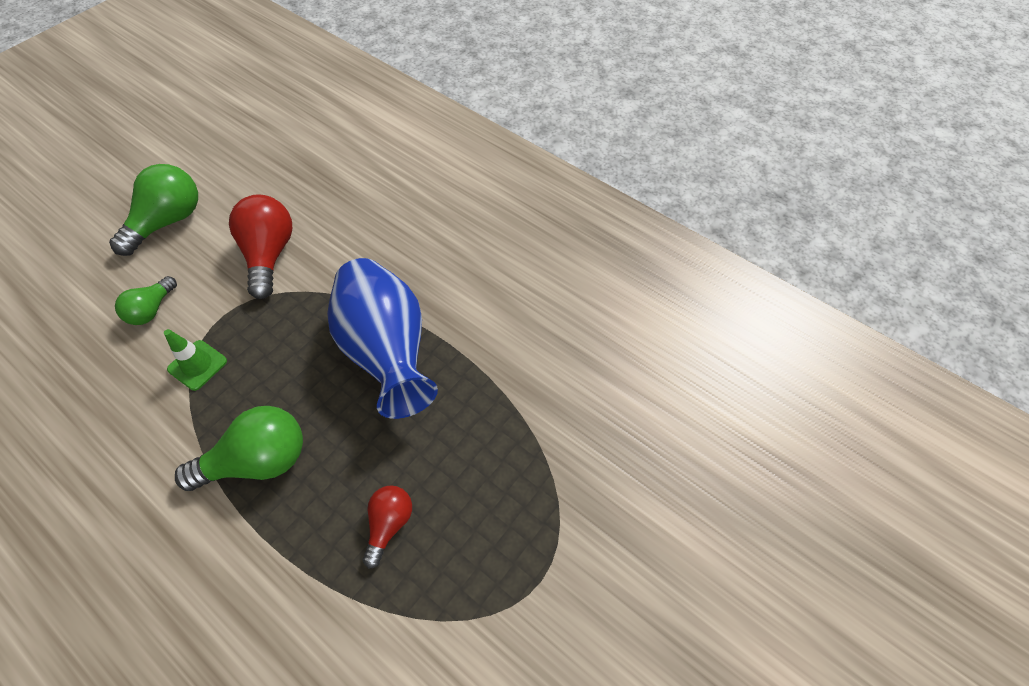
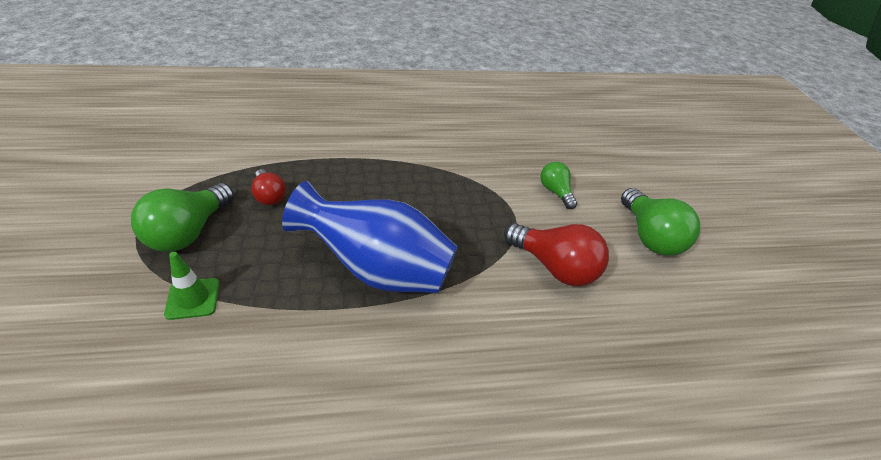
camera: 130 degrees right, 15 degrees down
green traffic cone [164,329,227,391] -> green traffic cone moved to [164,252,219,320]
green light bulb [175,406,303,491] -> green light bulb moved to [131,183,234,252]

